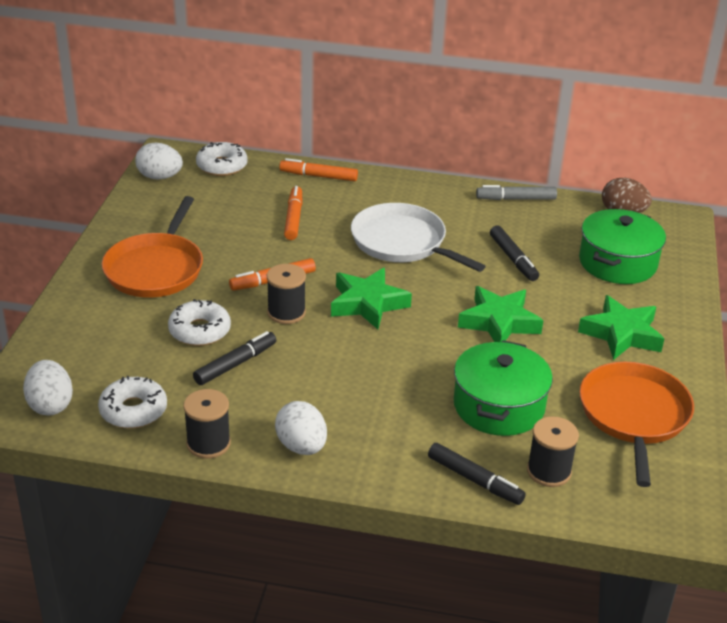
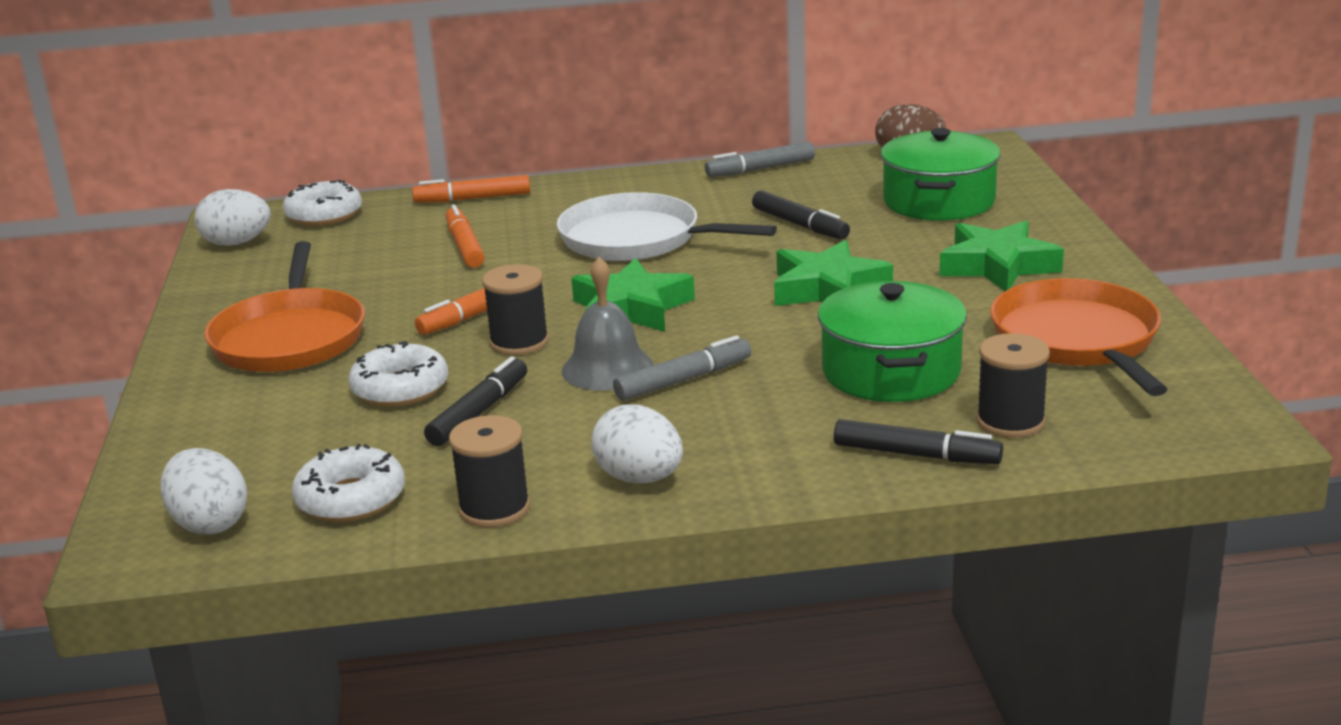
camera: 15 degrees left, 10 degrees down
none -> grey bell [562,257,654,391]
none -> grey marker [613,335,751,401]

